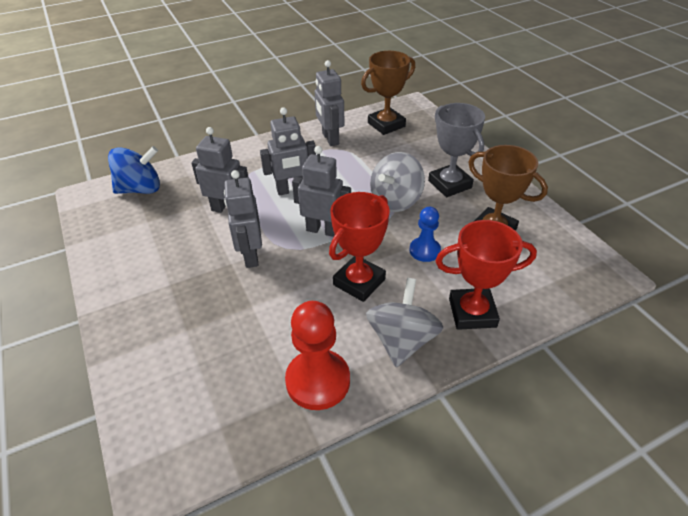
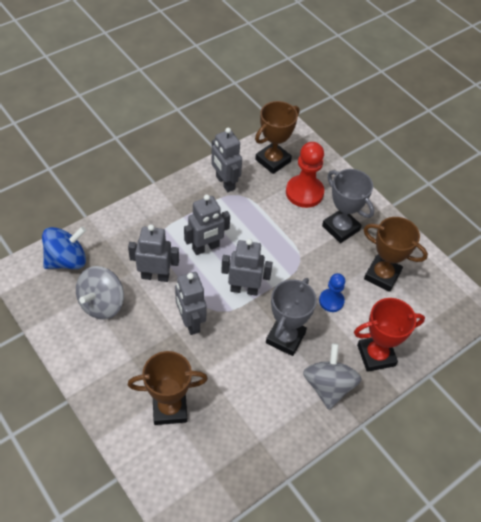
camera: 15 degrees left, 10 degrees up
red pawn [285,301,350,410] -> red pawn moved to [286,142,324,208]
red trophy [329,192,390,302] -> grey trophy [266,278,317,356]
grey spinning top [370,152,425,212] -> grey spinning top moved to [76,266,124,320]
none -> brown trophy [128,351,208,425]

